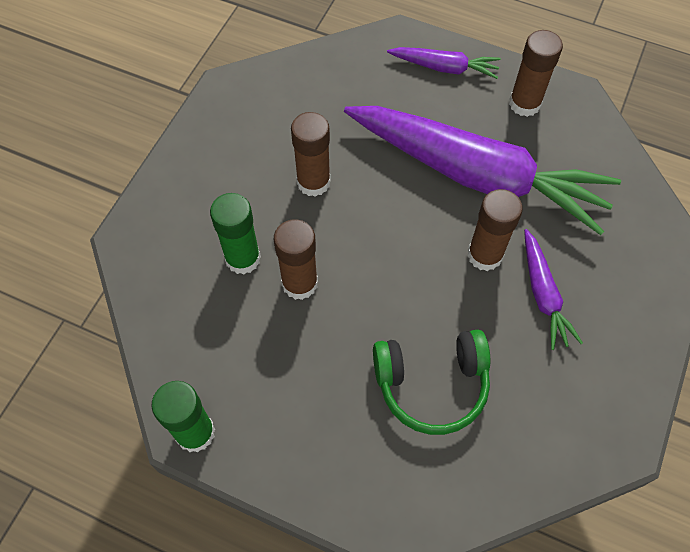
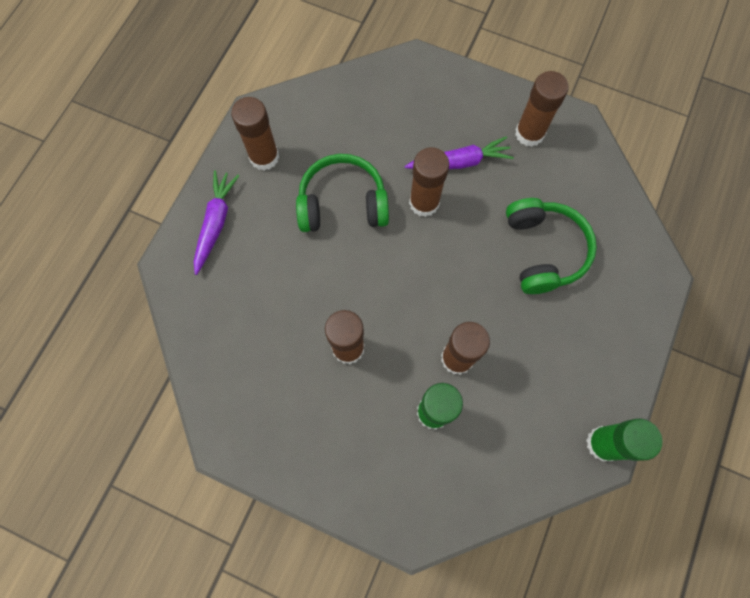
camera: 90 degrees left, 10 degrees up
purple carrot [344,106,621,235] -> green headphones [296,154,389,232]
none -> brown glue stick [515,71,569,147]

